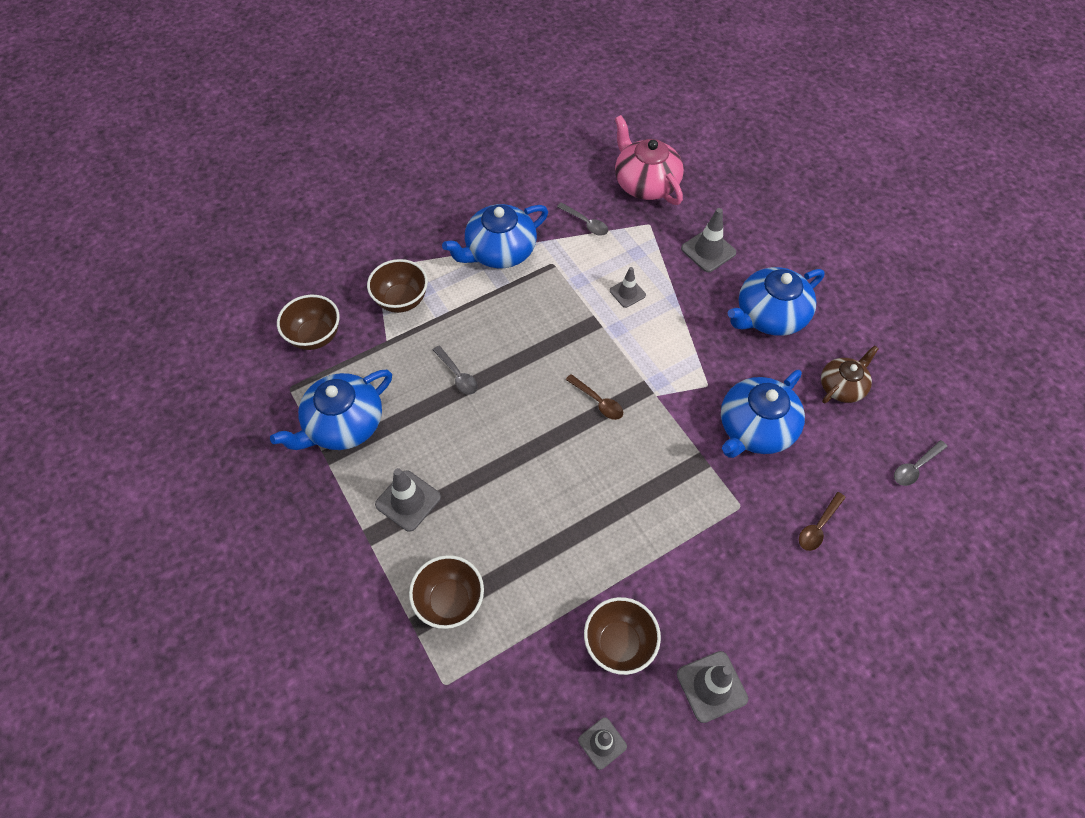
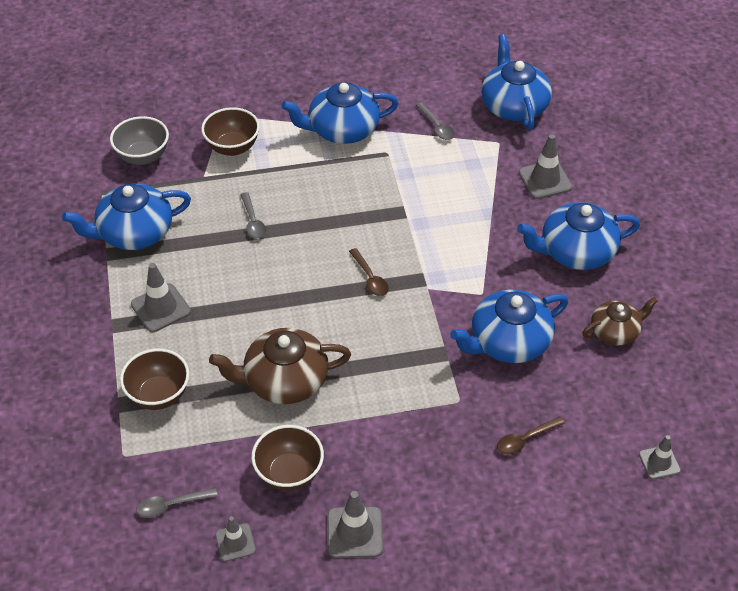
camera: 20 degrees right, 10 degrees down
brown bowl [277,295,340,350] -> grey bowl [110,116,169,165]
grey traffic cone [610,267,646,308] -> grey traffic cone moved to [639,435,681,480]
pink teapot [615,115,684,205] -> blue teapot [481,34,552,130]
grey spoon [894,440,948,486] -> grey spoon moved to [136,488,218,518]
none -> brown teapot [209,328,351,404]

